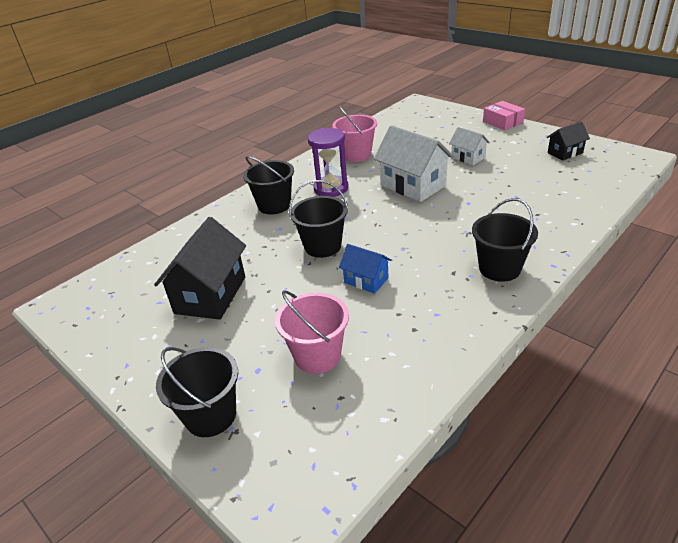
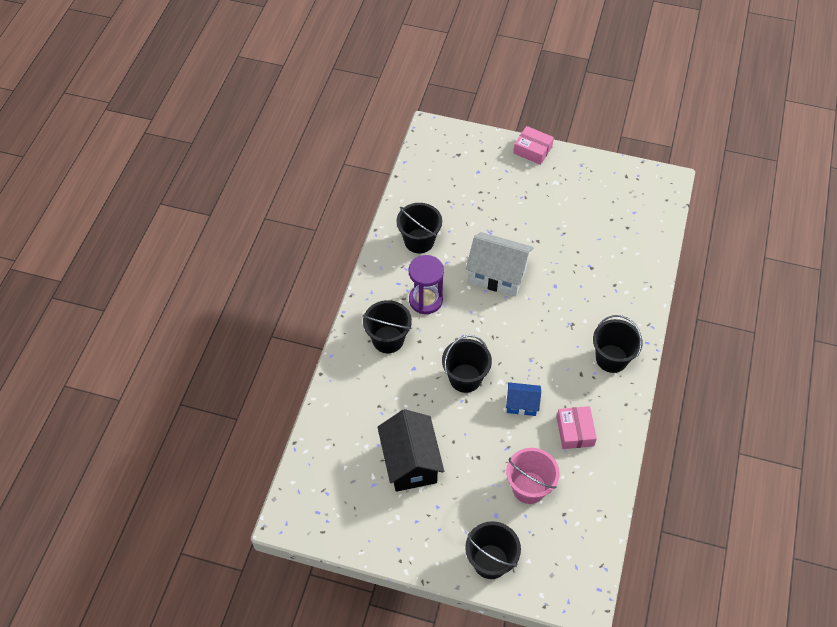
camera: 30 degrees left, 20 degrees up
pink bucket [332,106,377,162] -> black bucket [396,203,442,254]
white house [449,127,490,165] -> none
black house [547,121,590,160] -> none
none -> pink box [557,406,597,449]

